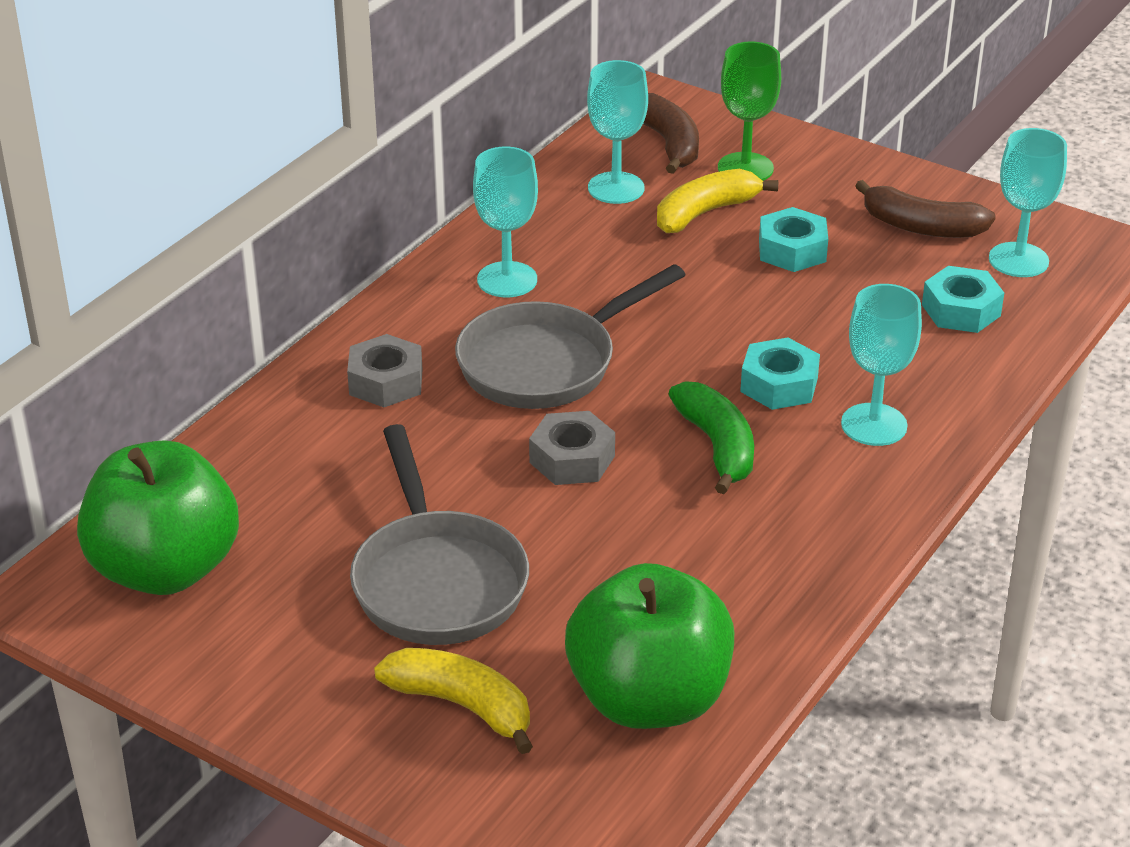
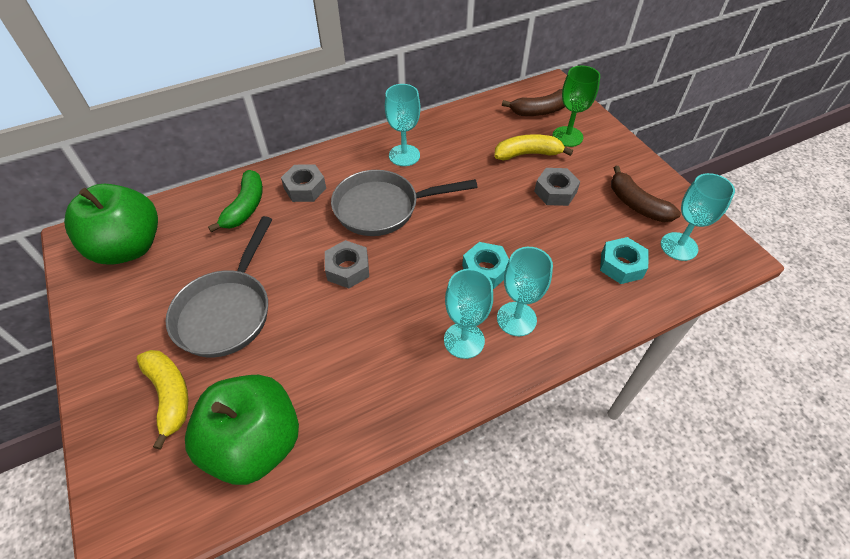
camera: 30 degrees right, 15 degrees up
turquoise goblet [587,60,648,204] -> turquoise goblet moved to [444,269,493,359]
brown banana [643,93,699,174] -> brown banana turned 60 degrees clockwise [502,89,565,116]
green banana [669,381,754,494] -> green banana moved to [208,170,263,233]
turquoise nut [759,207,828,272] -> grey nut [534,168,580,206]

